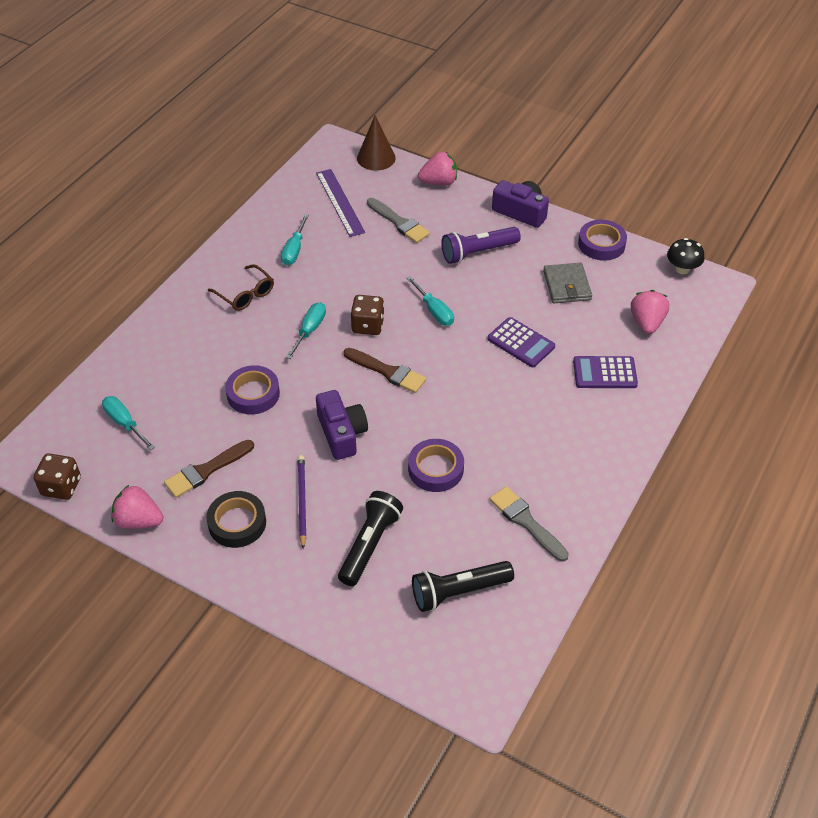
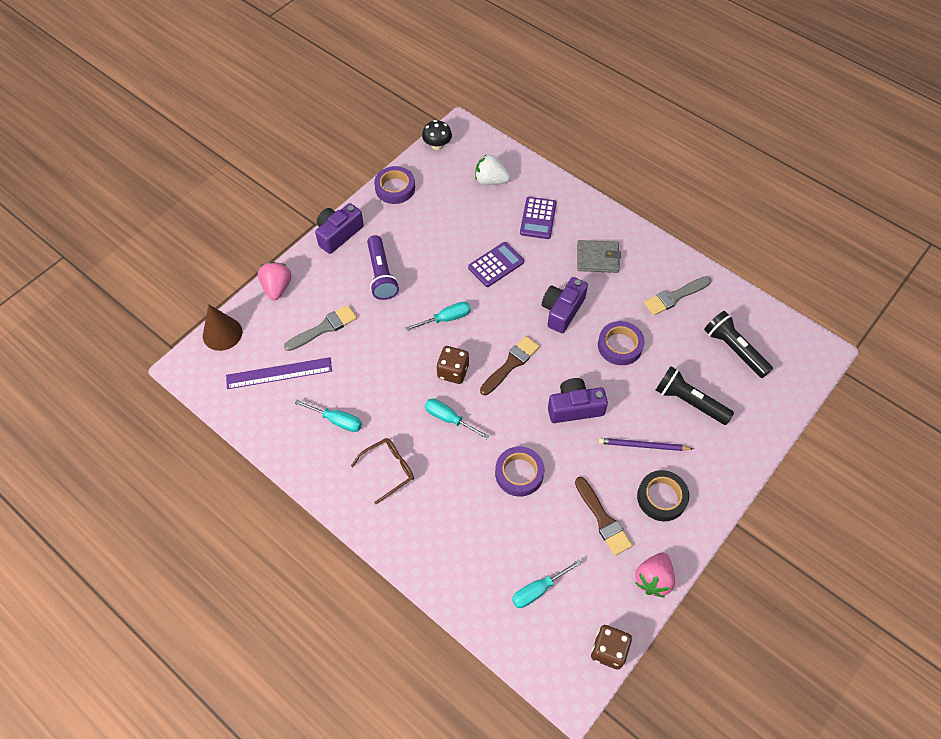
camera: 80 degrees left, 10 degrees up
black flashlight [412,561,514,612] -> black flashlight turned 150 degrees clockwise [704,311,773,378]
grey wallet [543,263,592,303] -> grey wallet moved to [577,240,621,273]
pink strawberry [631,290,669,334] -> white strawberry [475,155,510,185]
none -> purple camera [542,277,588,333]

